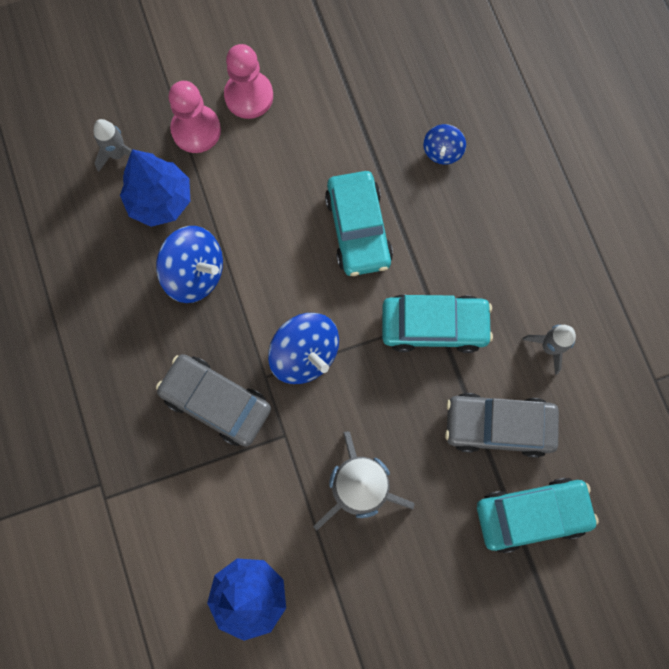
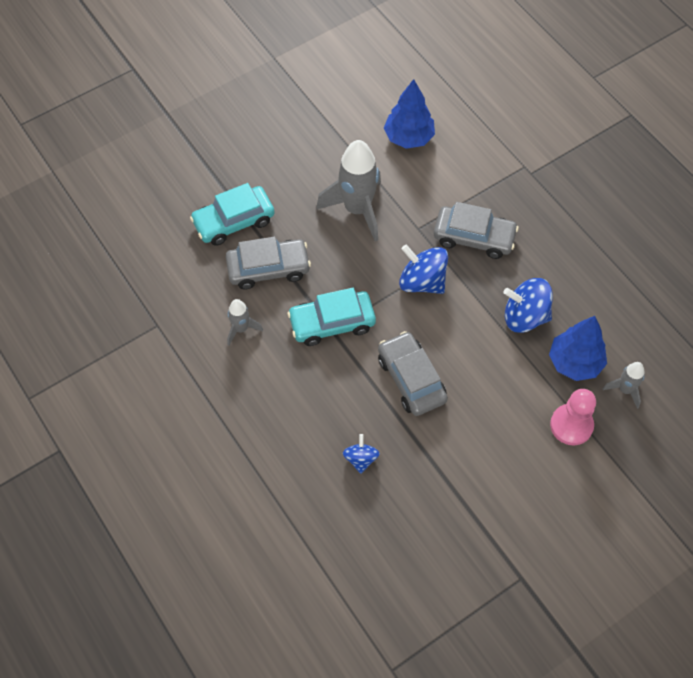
camera: 165 degrees right, 15 degrees down
pink pawn [224,44,273,119] -> none
turquoise car [325,171,393,276] -> grey car [378,331,448,416]

